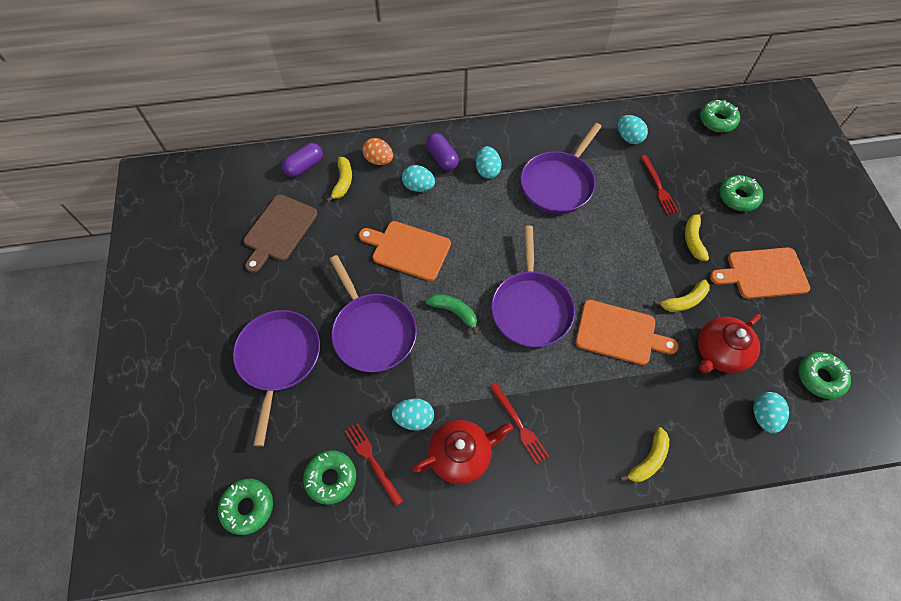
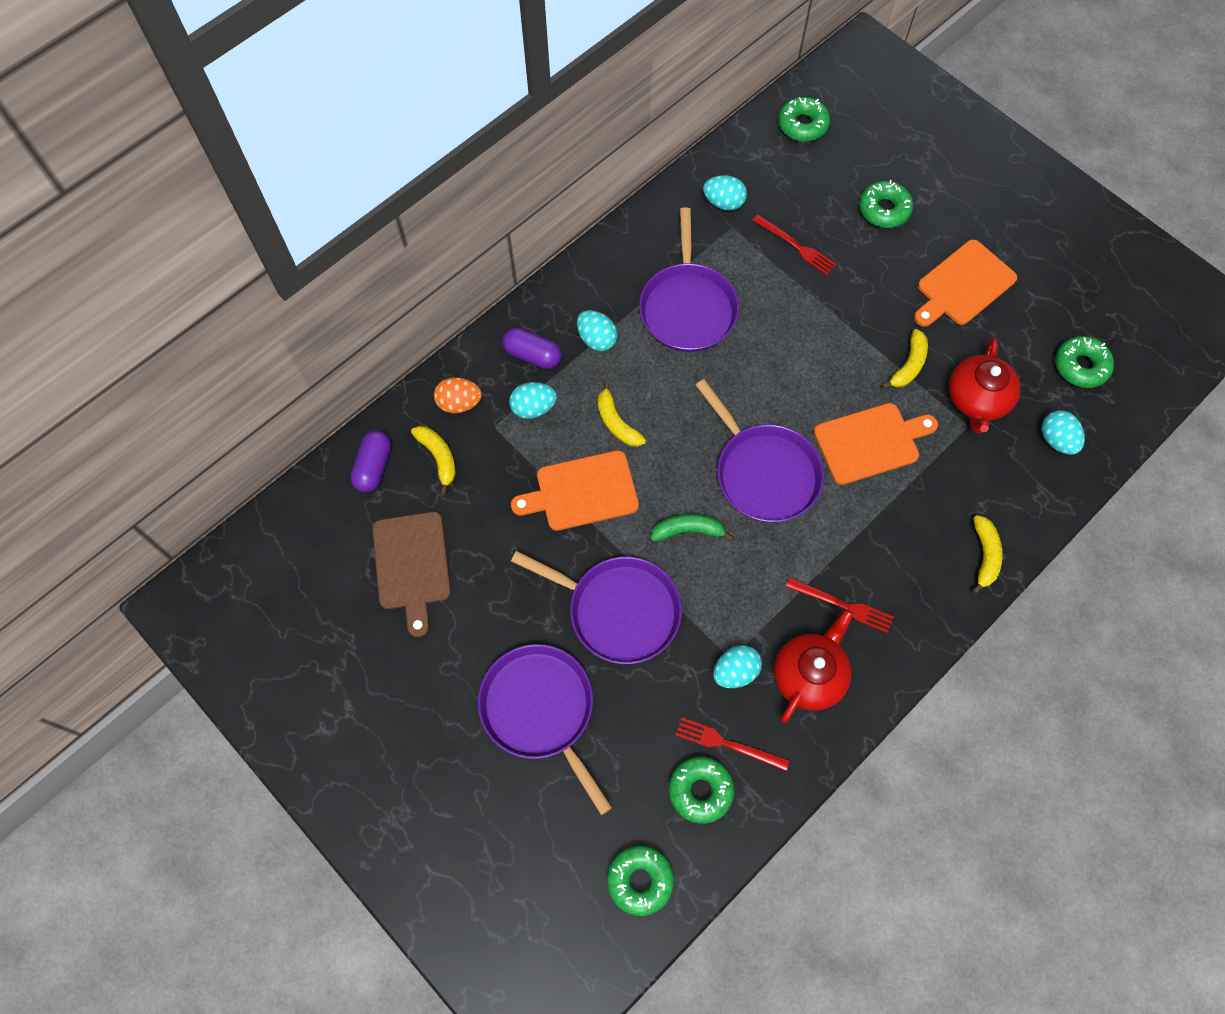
camera: 35 degrees left, 5 degrees up
yellow banana [685,210,709,261] -> yellow banana moved to [598,381,646,447]

